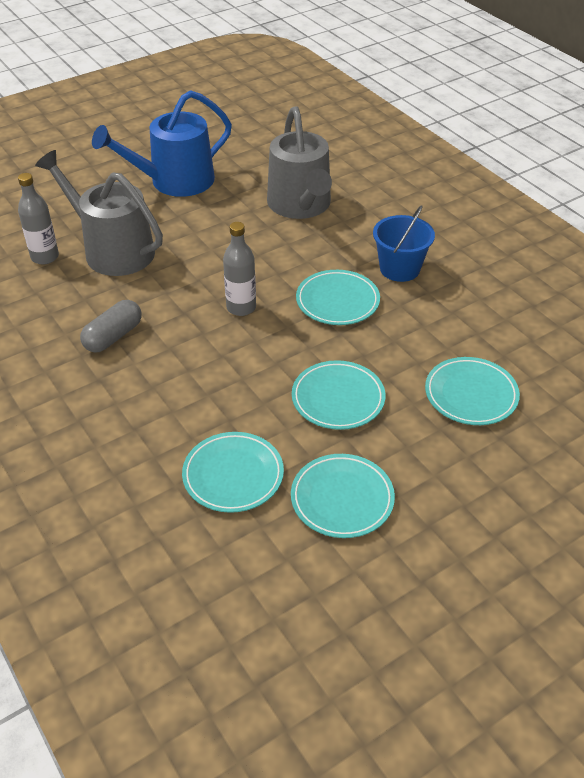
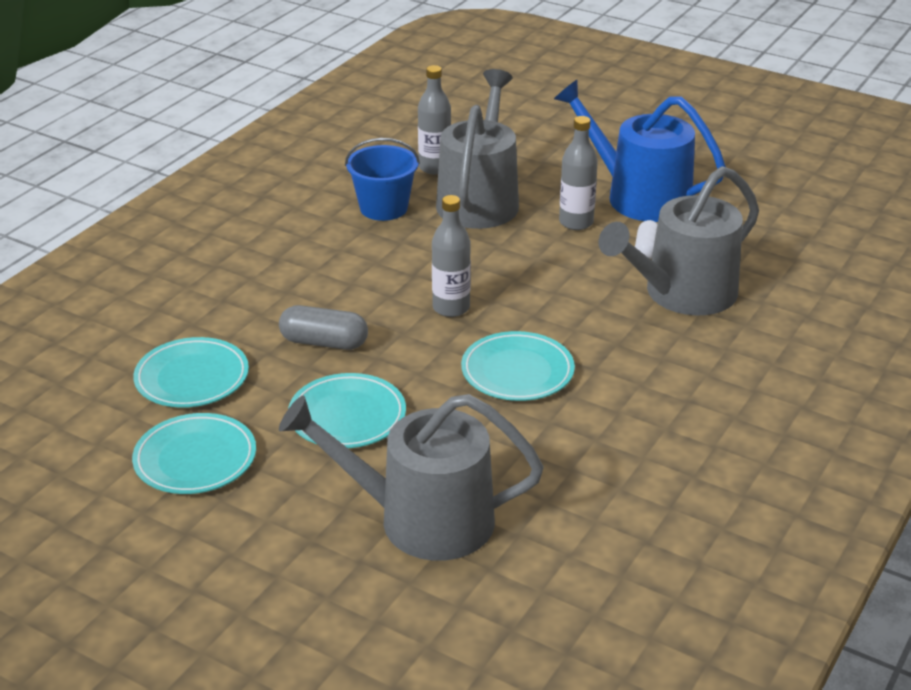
camera: 65 degrees right, 10 degrees down
grey capsule [80,300,142,352] -> grey capsule moved to [279,305,368,350]
blue bucket [373,205,435,282] -> blue bucket moved to [345,138,420,221]
turquoise plate [425,357,520,425] -> grey watering can [279,394,544,561]
none -> grey bottle [559,116,598,230]
none -> white capsule [635,220,658,259]

